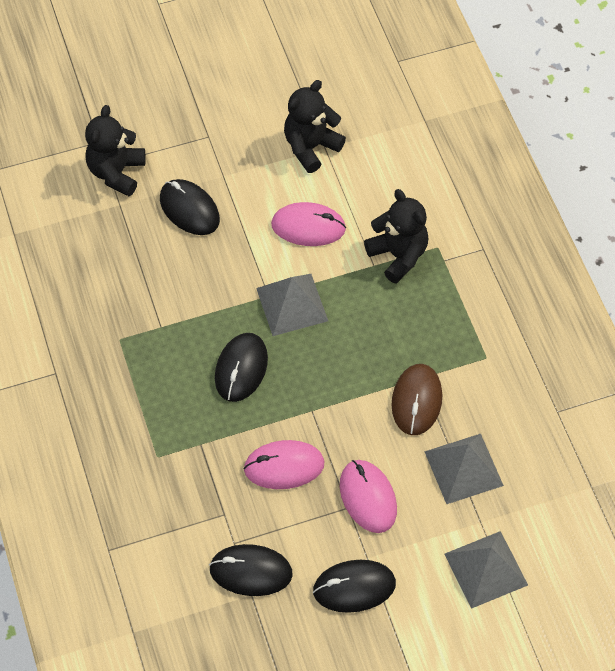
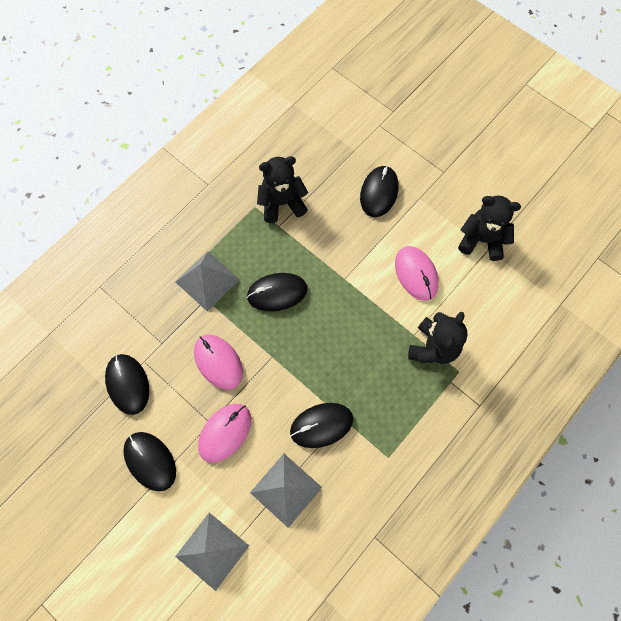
camera: 60 degrees right, 10 degrees up
black teddy bear [85,105,146,196] -> black teddy bear moved to [257,156,308,223]
grey pyramid [256,274,328,336] -> grey pyramid moved to [176,252,240,311]
brown mouse [391,364,442,435] -> black mouse [290,403,354,448]

